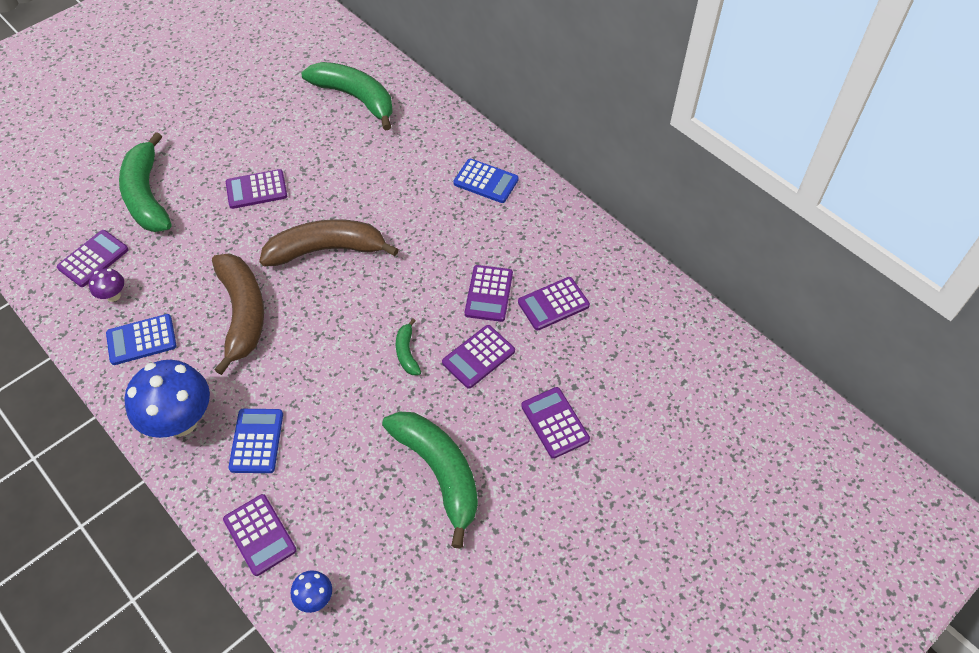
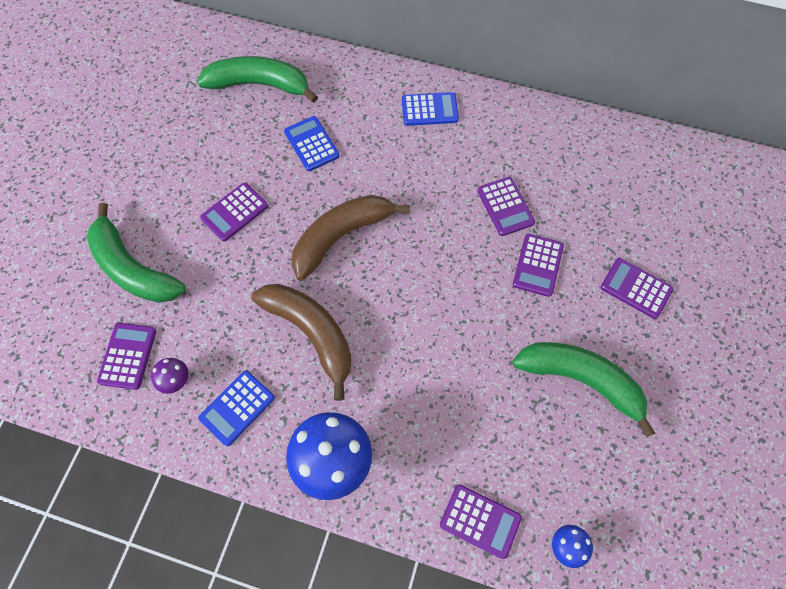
camera: 30 degrees left, 10 degrees up
blue calculator [228,409,283,473] -> blue calculator moved to [284,116,340,171]
green banana [396,318,421,375] -> none
purple calculator [518,277,590,330] -> none

